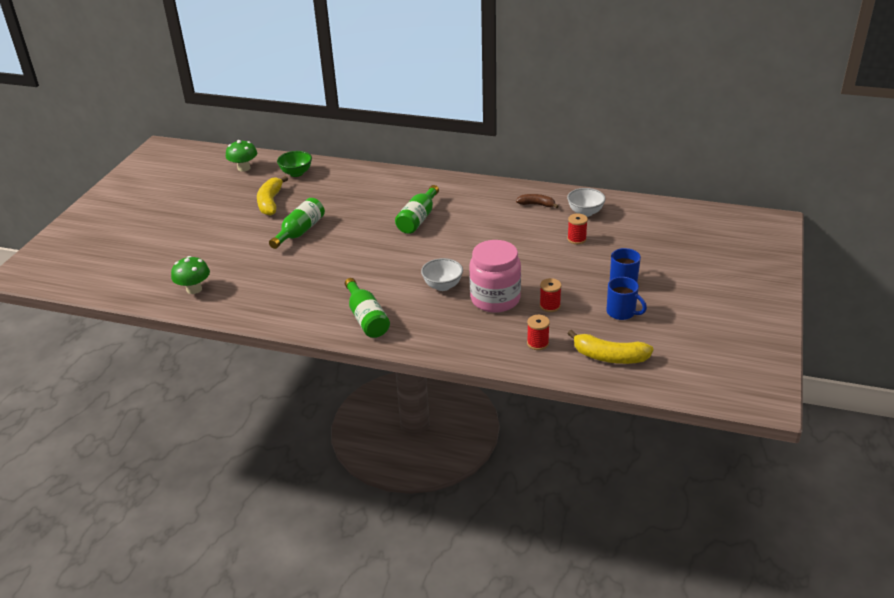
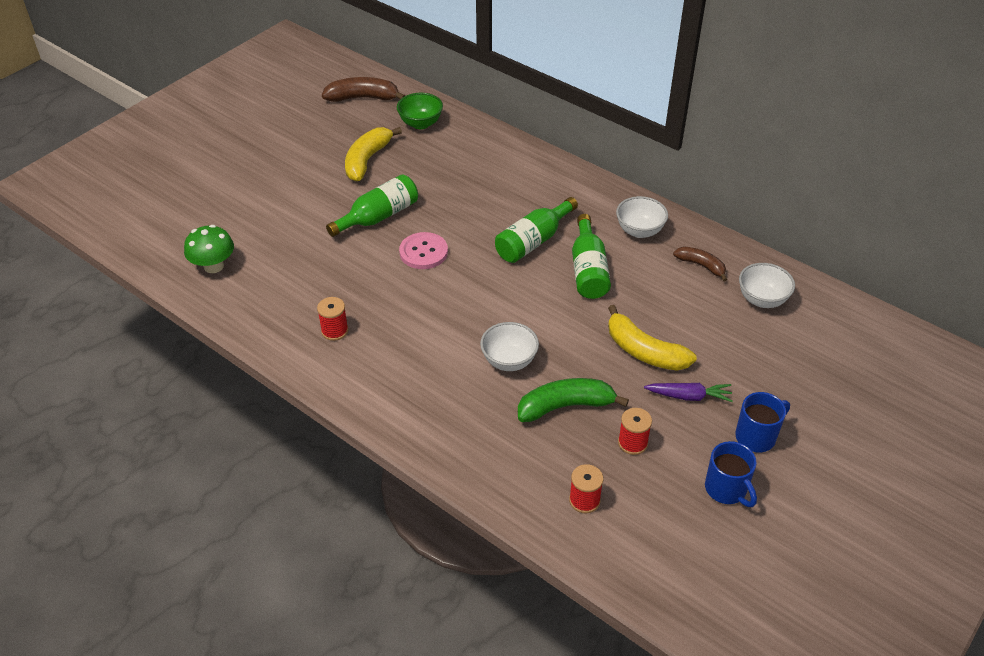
camera: 20 degrees right, 10 degrees up
green mushroom [226,140,257,172] -> brown banana [322,77,405,102]
green bottle [345,278,390,338] -> green bottle moved to [572,214,611,299]
pink jar [469,240,521,313] -> green banana [518,378,629,422]
red spool [567,214,588,244] -> red spool moved to [317,297,348,341]
yellow banana [567,330,653,364] -> yellow banana moved to [608,305,697,371]
none -> pink button [399,232,448,269]
none -> white bowl [616,196,668,238]
none -> purple carrot [644,383,733,402]

